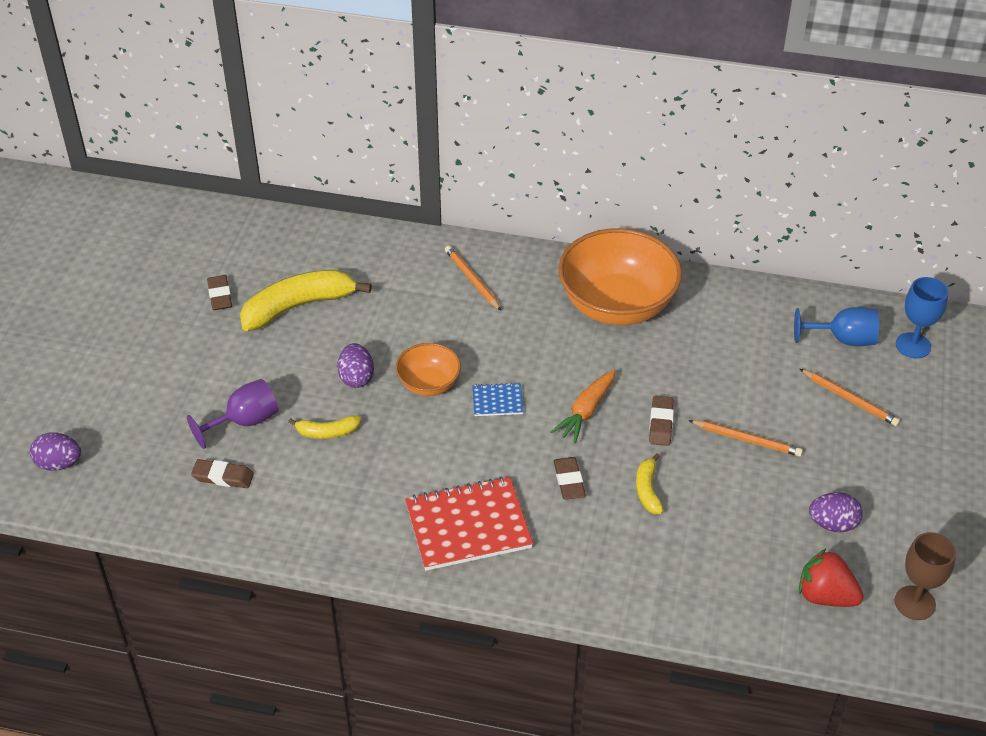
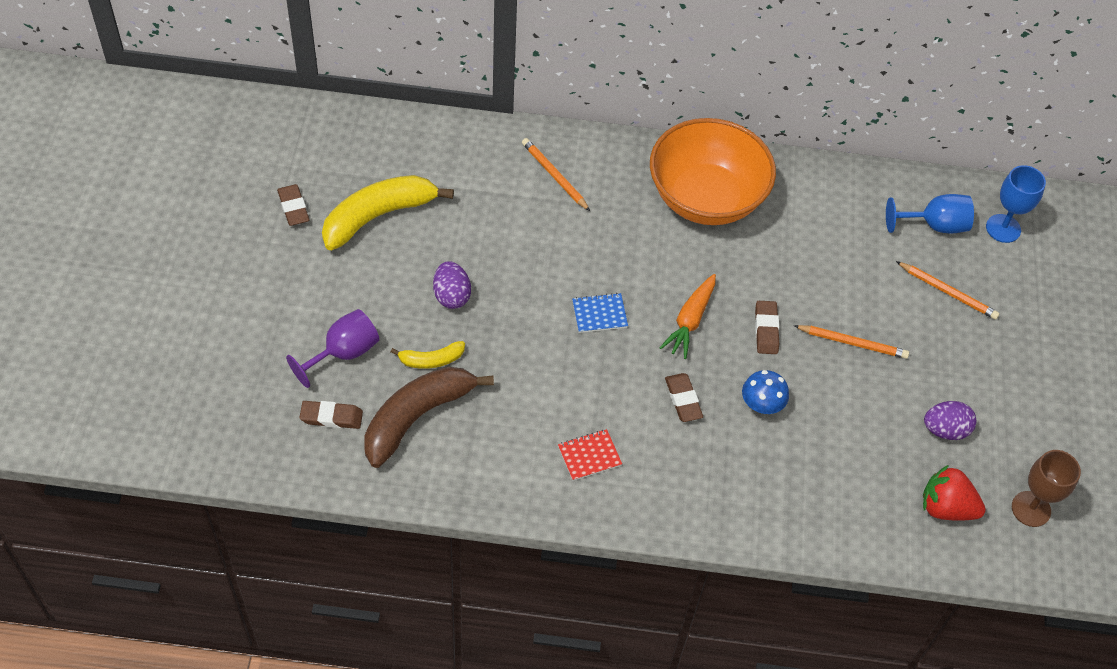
camera: 10 degrees left, 10 degrees up
purple egg [30,432,81,471] -> none
orange bowl [396,343,461,396] -> none
red notebook [405,477,533,571] -> red notebook [558,429,622,481], size x0.48
yellow banana [636,453,664,514] -> blue mushroom [742,370,789,414]
none -> brown banana [364,367,494,468]

